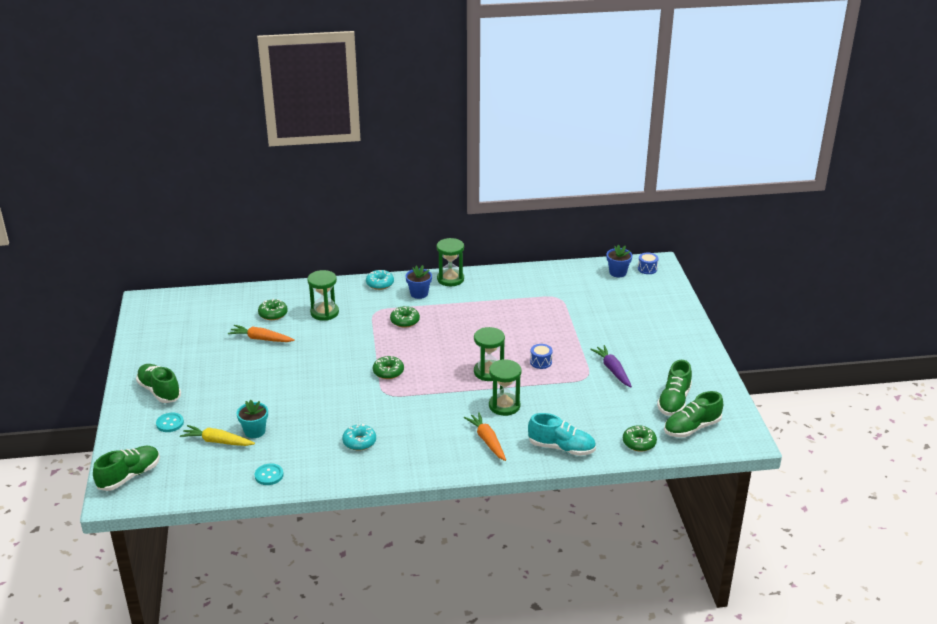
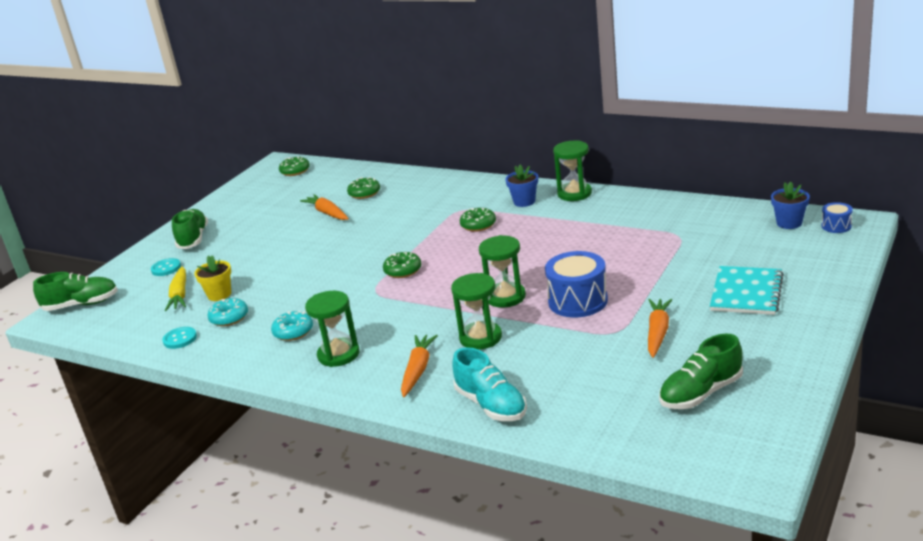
camera: 40 degrees right, 5 degrees down
yellow carrot [180,425,255,446] -> yellow carrot turned 150 degrees counterclockwise [165,266,186,311]
turquoise flower pot [237,400,268,438] -> yellow flower pot [194,255,231,301]
green hourglass [307,270,339,321] -> green hourglass moved to [305,291,359,367]
turquoise donut [366,270,394,290] -> turquoise donut moved to [207,298,248,326]
blue drum [530,344,553,369] -> blue drum [545,251,608,317], size x1.97
purple carrot [590,345,632,387] -> orange carrot [648,299,672,358]
green donut [623,425,657,452] -> green donut moved to [279,157,310,176]
green shoe [664,391,723,438] -> none
none -> turquoise notebook [710,266,784,315]

